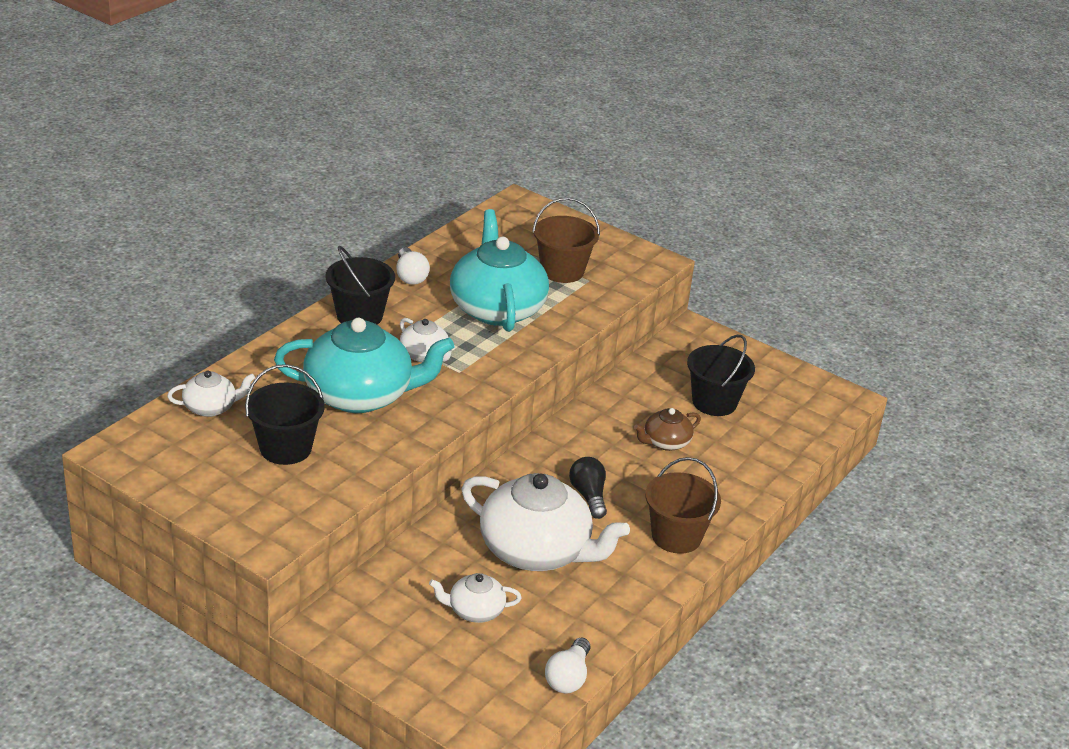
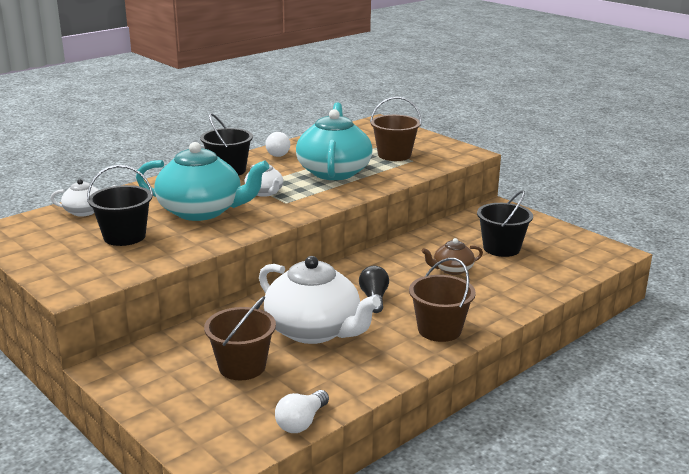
camera: 15 degrees right, 10 degrees down
white teapot [429,573,522,623] -> brown bucket [204,296,276,380]

